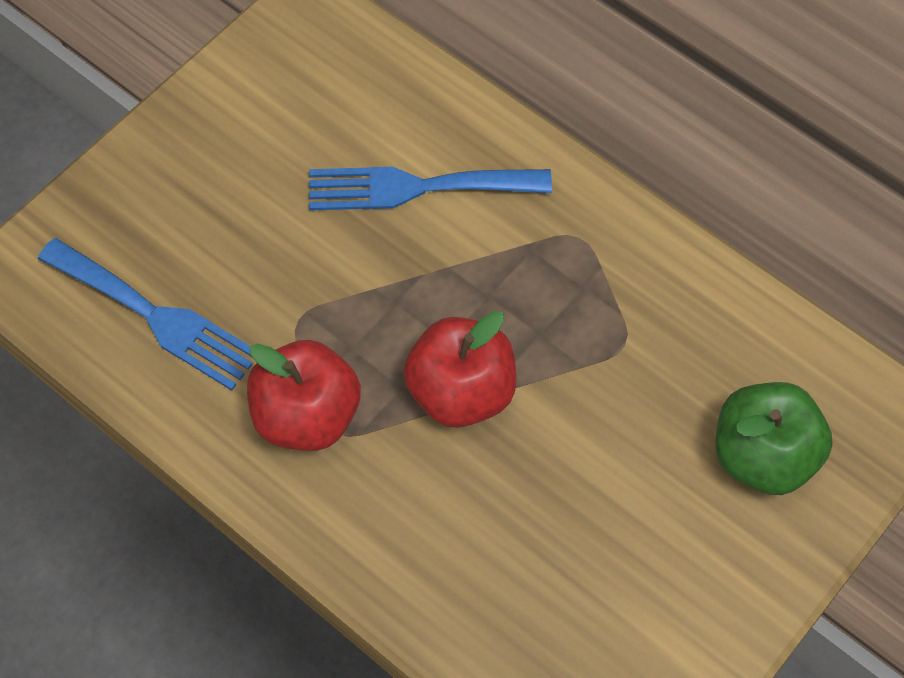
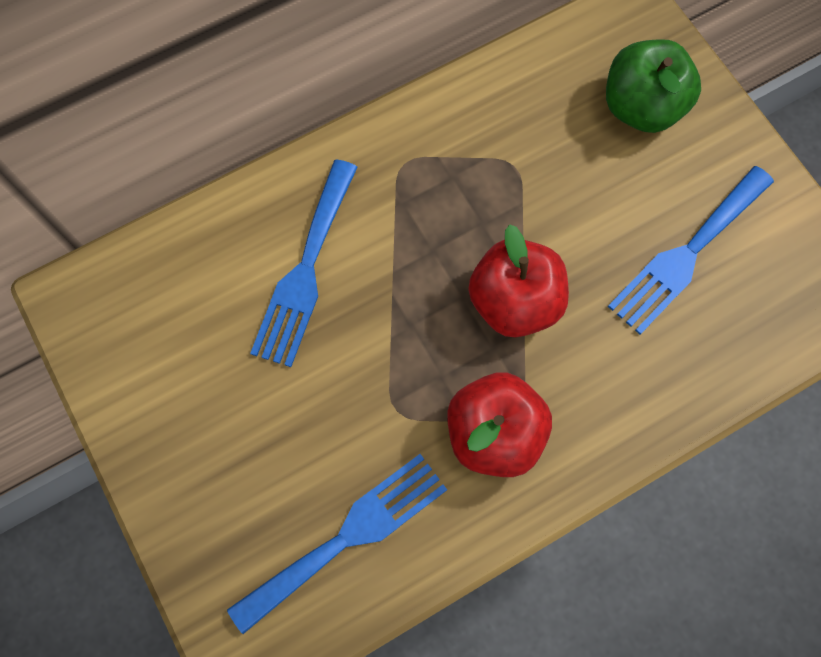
camera: 70 degrees left, 10 degrees up
none -> blue fork [608,166,774,335]

